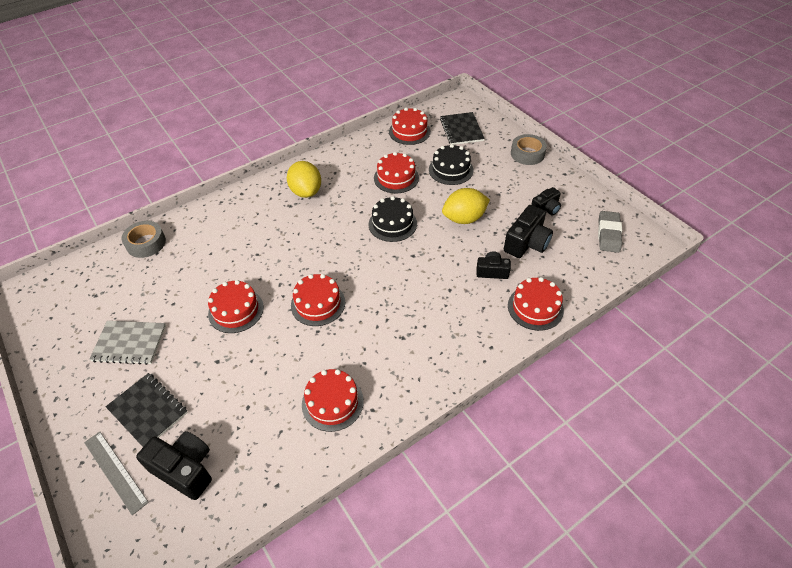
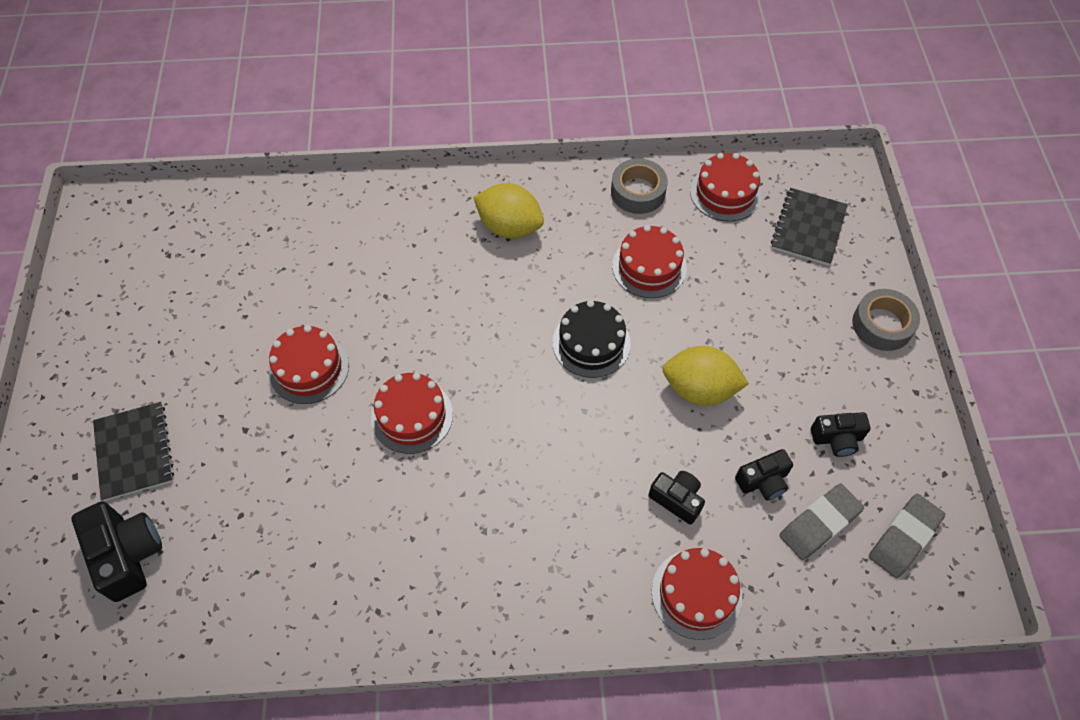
camera: 30 degrees right, 10 degrees up
grey ruler [84,432,149,515] -> none
grey notebook [89,321,166,365] -> none
grey tape [122,221,166,258] -> grey tape moved to [611,158,668,214]
yellow lemon [287,161,321,198] -> yellow lemon turned 75 degrees counterclockwise [473,183,544,238]
red cake [302,369,364,432] -> none
black cake [429,144,474,185] -> none
black camera [504,205,553,258] -> black camera [735,449,793,500], size x0.62
none -> grey eraser [779,484,864,560]

